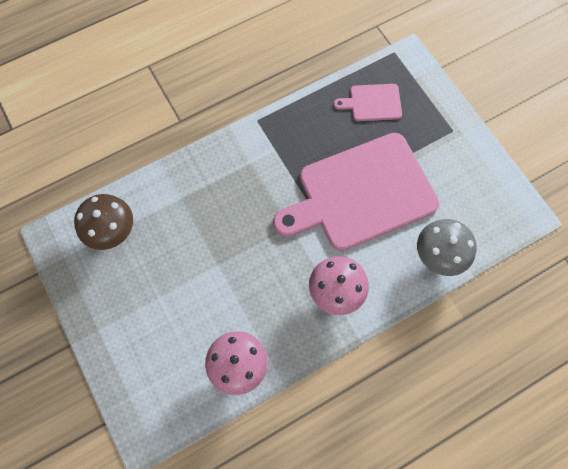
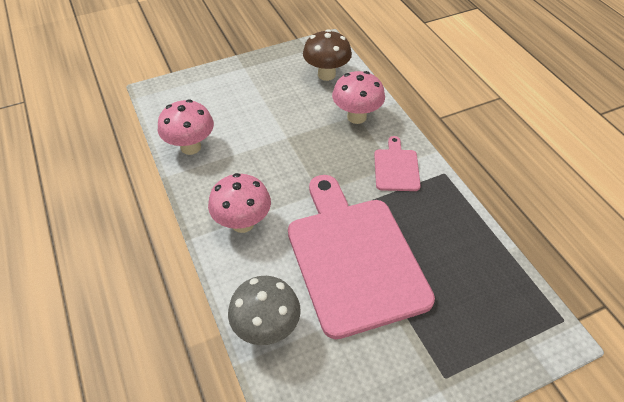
camera: 95 degrees right, 20 degrees down
pink cutting board [334,84,402,121] -> pink cutting board moved to [374,136,421,191]
none -> pink mushroom [332,71,385,124]

